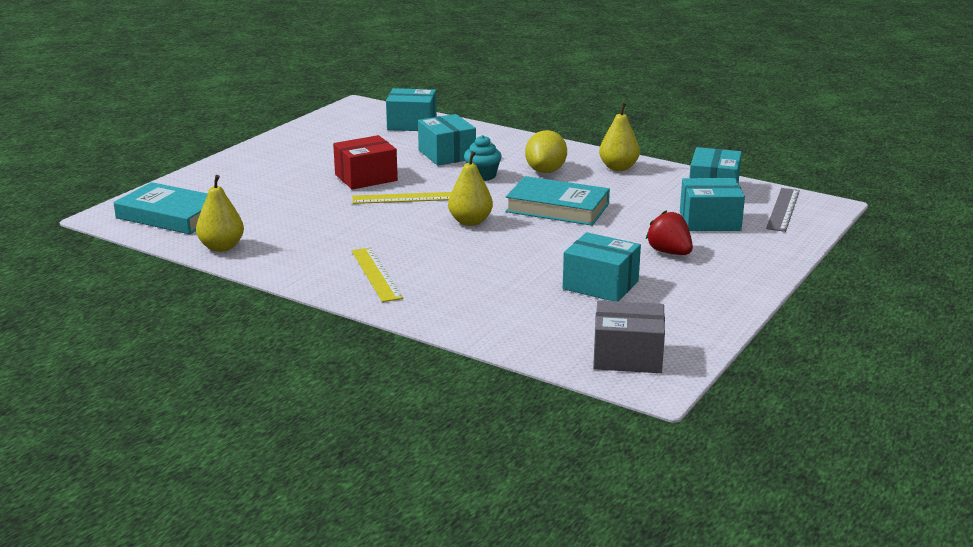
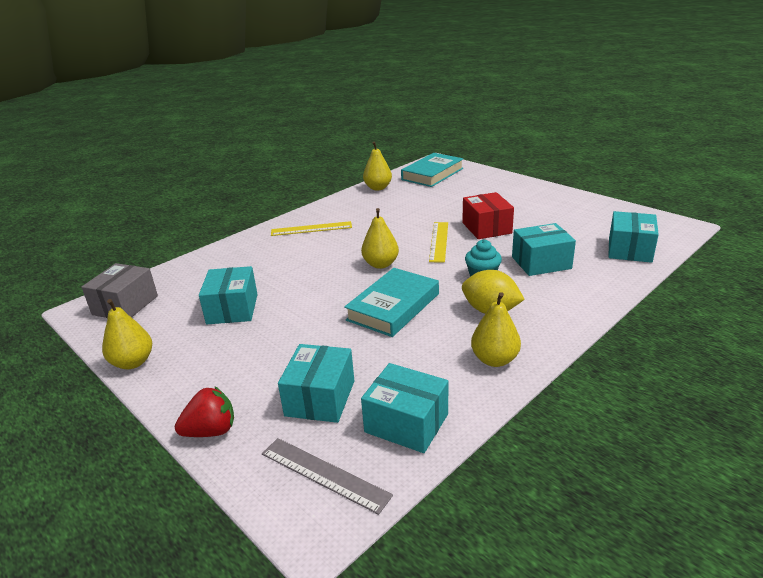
camera: 105 degrees right, 5 degrees up
turquoise box [563,232,641,301] -> turquoise box turned 45 degrees counterclockwise [199,266,258,324]
red strawberry [646,211,693,255] -> red strawberry moved to [175,386,234,437]
none -> yellow pear [102,299,152,369]

